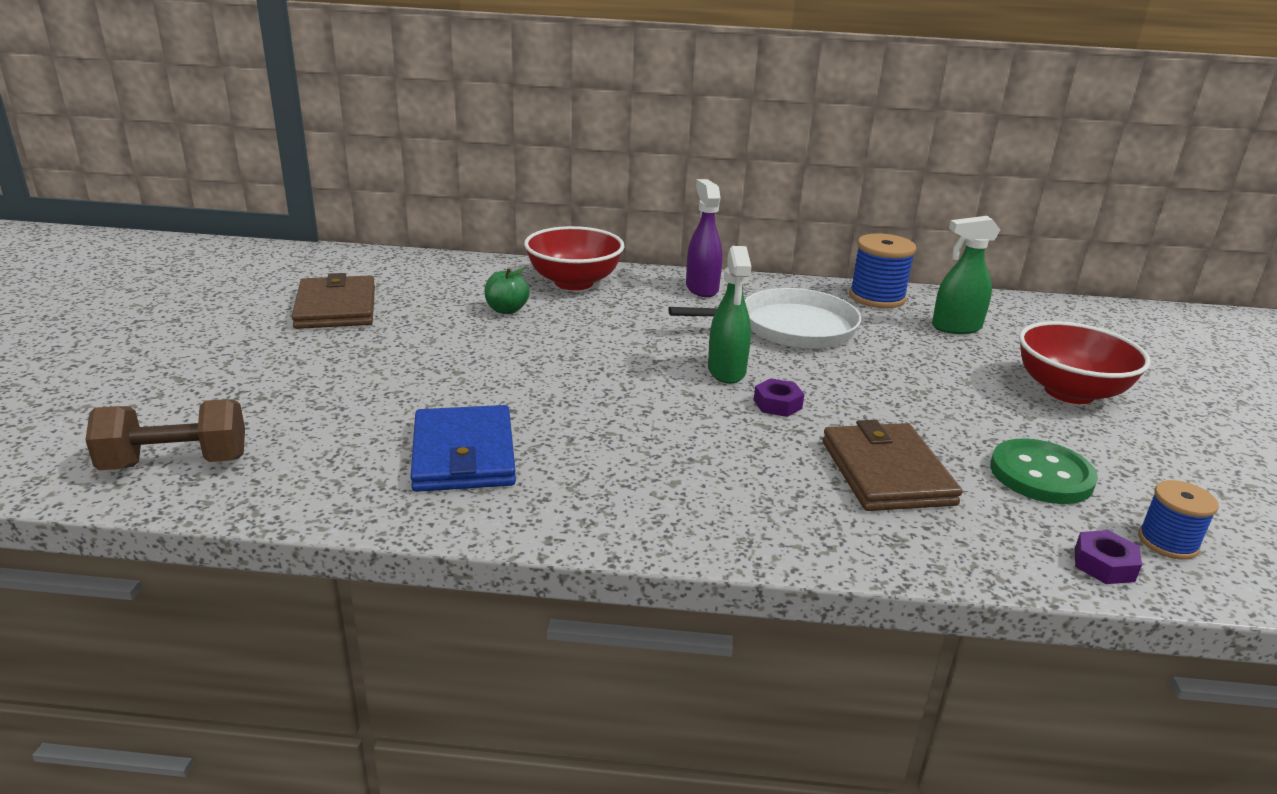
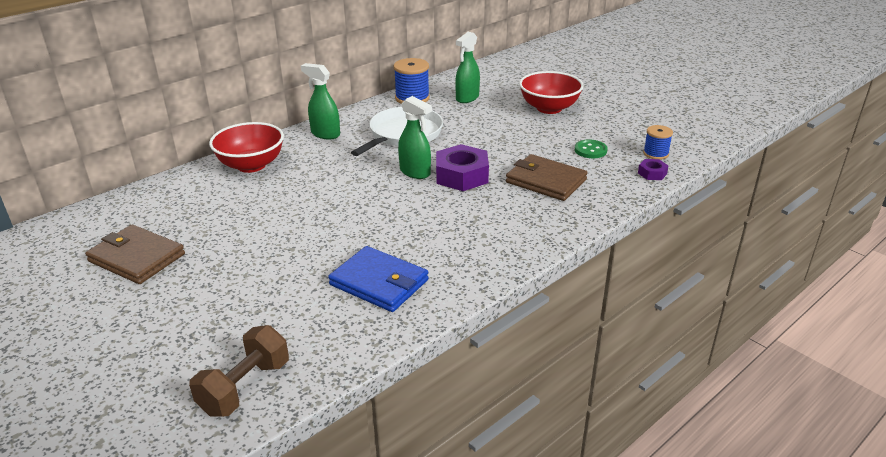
camera: 45 degrees left, 5 degrees up
green apple [485,268,530,314] -> none
purple spray bottle [686,179,722,297] -> green spray bottle [301,63,340,139]
purple nut [754,378,804,417] -> purple nut [436,144,489,191], size x2.05
green button [990,438,1098,504] -> green button [575,139,608,158], size x0.66

